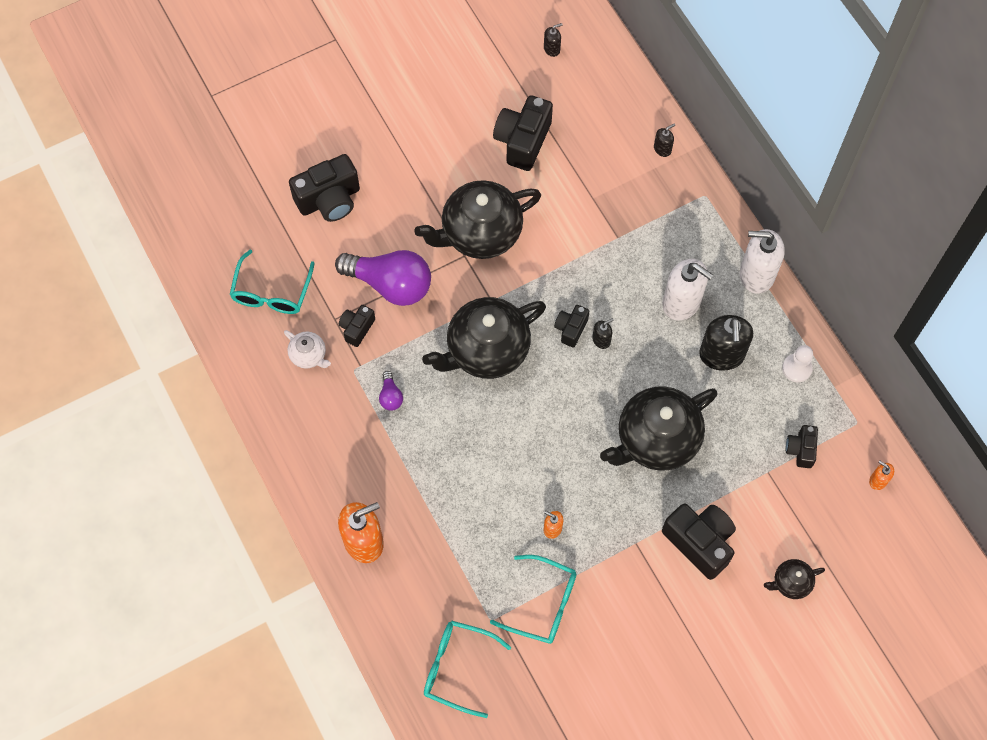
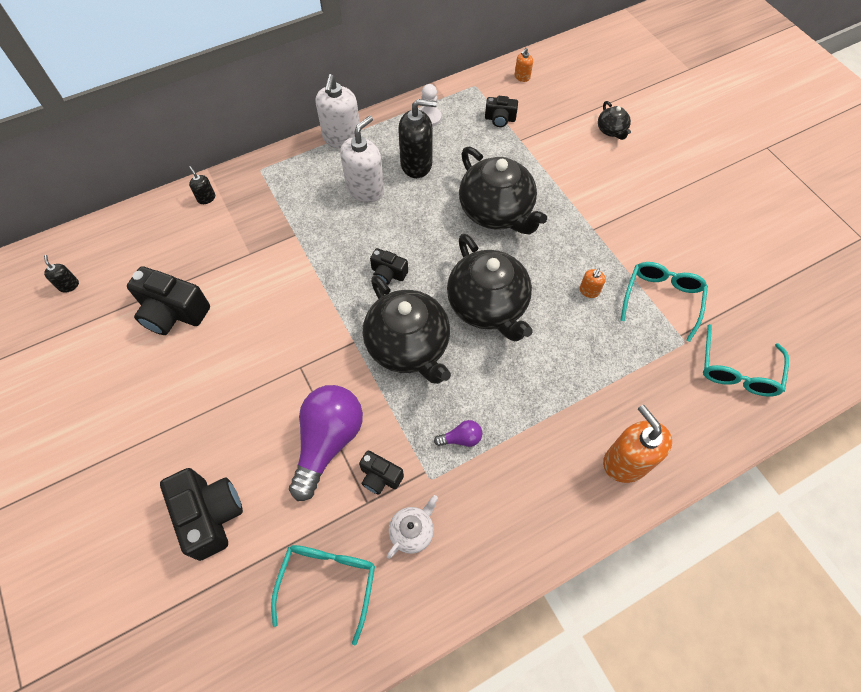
camera: 90 degrees left, 5 degrees down
turquoise glasses [230,250,315,314] -> turquoise glasses turned 90 degrees counterclockwise [271,545,375,646]
black teapot [415,180,541,259] -> black teapot moved to [447,233,533,341]
black soap dispenser [592,318,614,349] -> none
black camera [662,503,736,580] -> none

